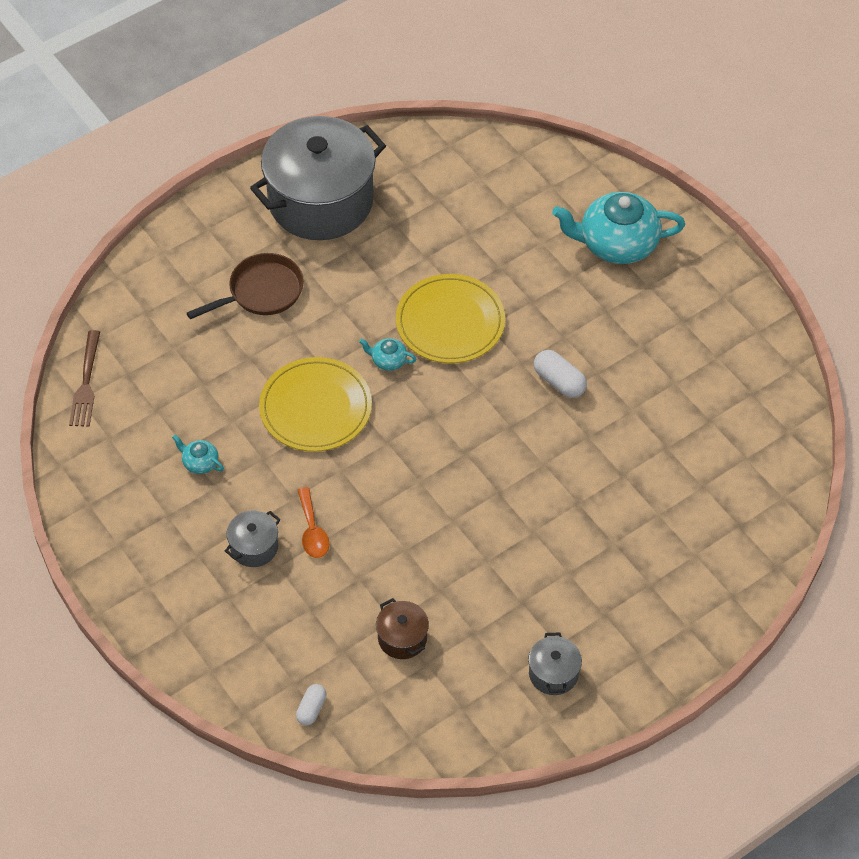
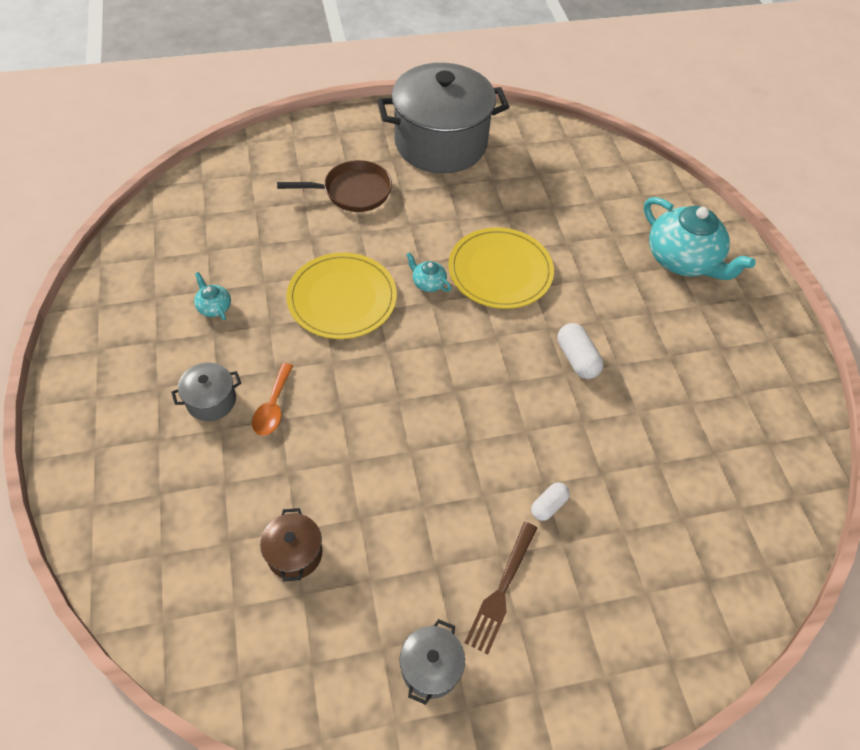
camera: 20 degrees right, 0 degrees up
brown fork [69,330,100,427] -> brown fork moved to [465,522,537,655]
white capsule [296,684,326,726] -> white capsule moved to [531,482,570,521]
turquoise teapot [552,192,685,264] -> turquoise teapot turned 150 degrees counterclockwise [644,197,756,280]

